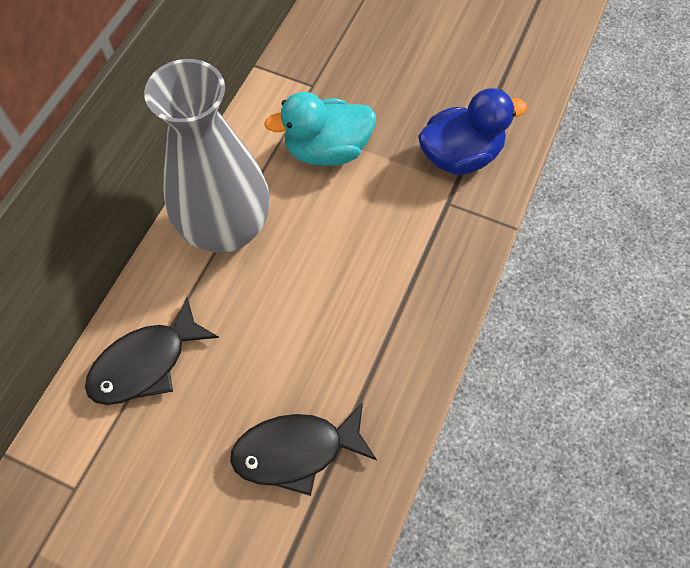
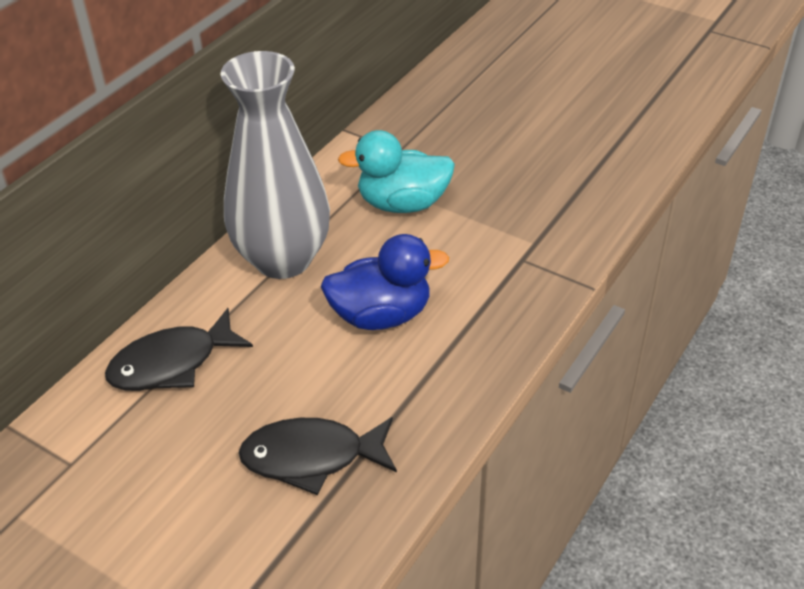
camera: 10 degrees right, 20 degrees down
blue duck [418,88,527,175] -> blue duck moved to [321,234,449,330]

